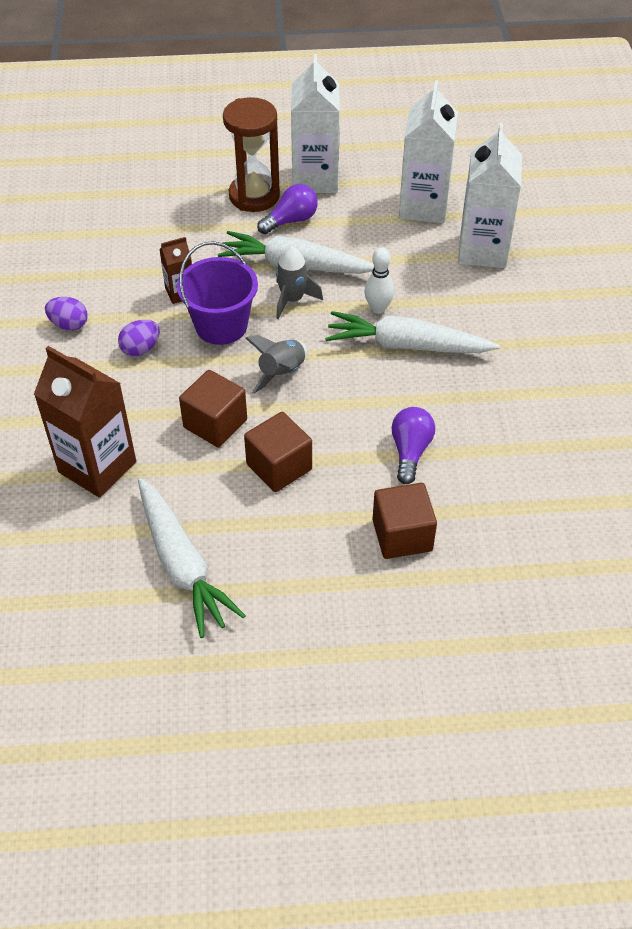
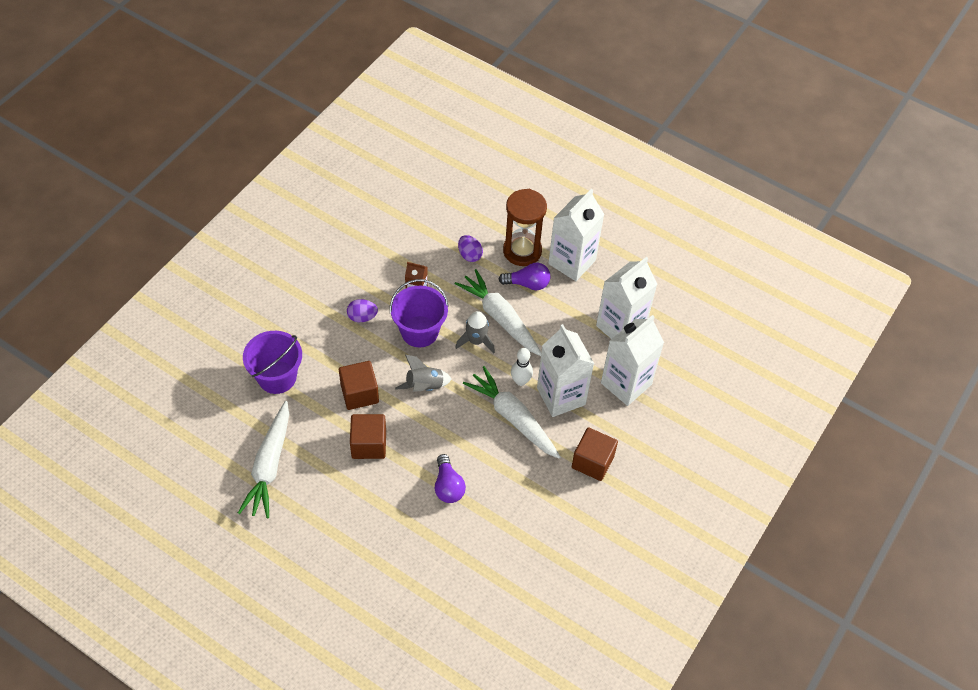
camera: 35 degrees right, 5 degrees up
brown carton [34,346,136,498] -> purple bucket [243,331,302,394]
purple egg [45,297,88,331] -> purple egg moved to [458,235,483,262]
brown cube [372,483,437,559] -> brown cube moved to [572,427,618,481]
purple light bulb [391,407,435,484] -> purple light bulb turned 120 degrees clockwise [435,454,466,503]
none -> white carton [537,324,594,417]

